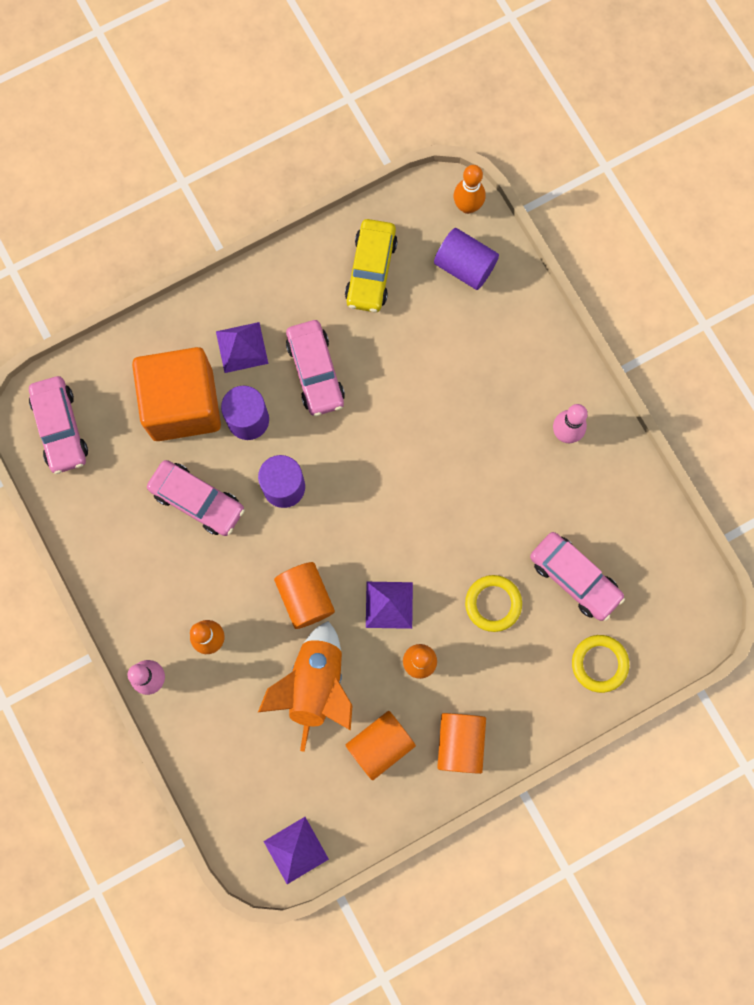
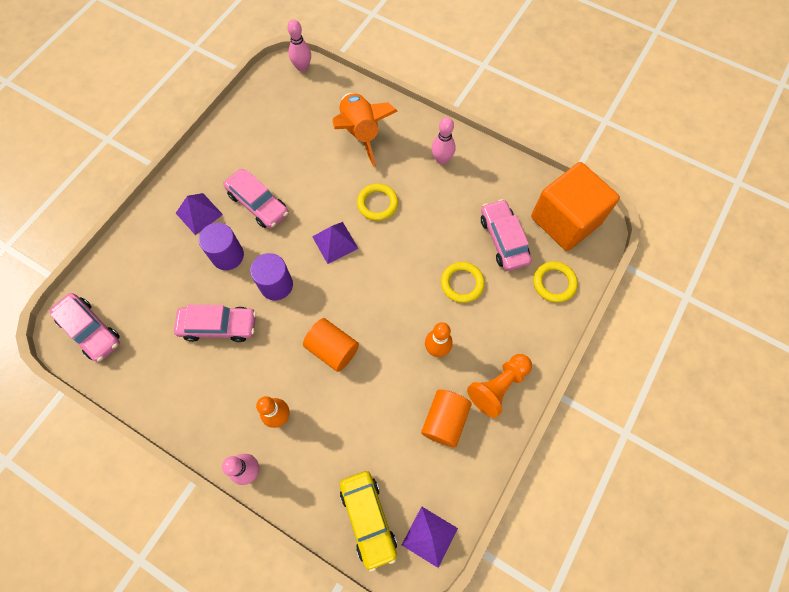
camera: 30 degrees left, 10 degrees down
orange cube [132,347,221,441] -> orange cube moved to [531,162,620,251]
orange rocket [258,621,353,752] -> orange rocket moved to [332,93,398,167]
yellow car [345,219,398,312] -> yellow car moved to [340,471,397,572]
purple pyramid [366,582,413,629] -> purple pyramid moved to [312,222,358,264]
purple cylinder [434,228,499,290] -> none
orange cylinder [437,713,486,774] -> orange pawn [467,354,532,418]
orange bowling pin [454,165,485,214] -> pink bowling pin [287,19,311,72]
pink car [530,532,625,621] -> pink car turned 120 degrees counterclockwise [481,199,531,271]
none -> yellow ring [357,184,398,221]

